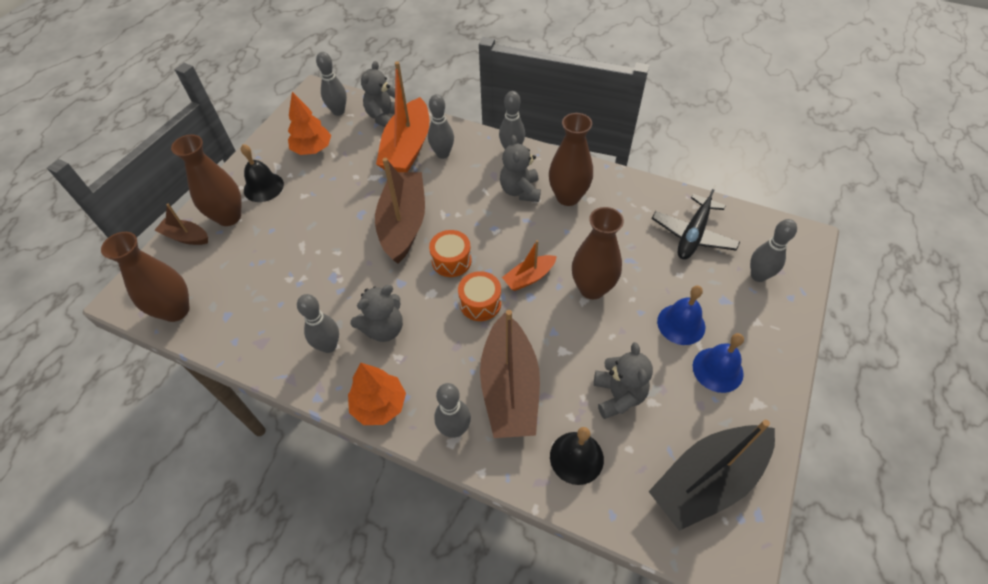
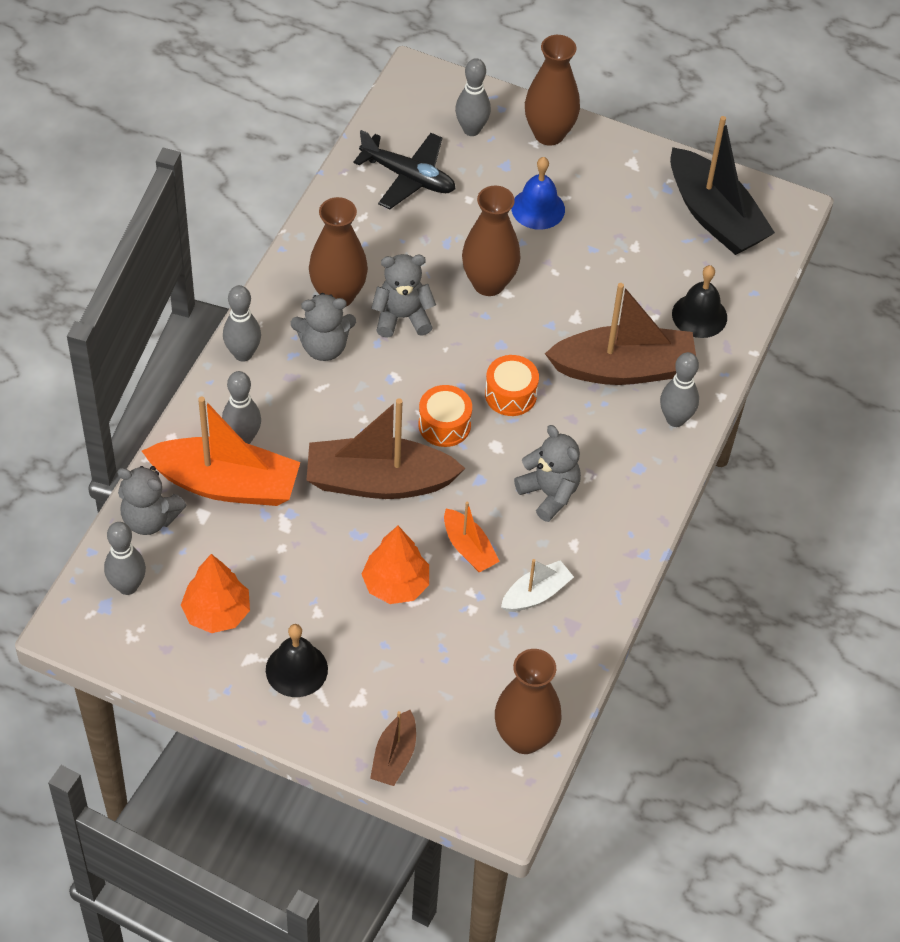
camera: 95 degrees left, 0 degrees up
brown vase [171,135,242,226] -> brown vase moved to [525,35,580,146]
grey bowling pin [297,294,339,353] -> none
orange tree [348,363,406,425] -> orange tree moved to [362,526,429,604]
orange boat [502,240,557,291] -> orange boat moved to [444,501,500,572]
grey teddy bear [594,342,653,419] -> grey teddy bear moved to [372,254,436,338]
blue bell [693,333,744,393] -> none
none -> white boat [501,559,574,612]

